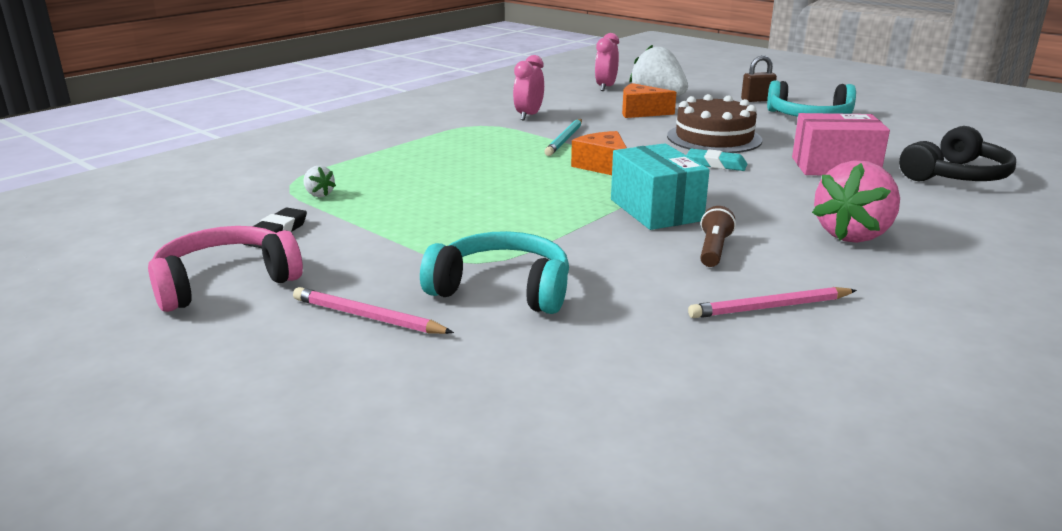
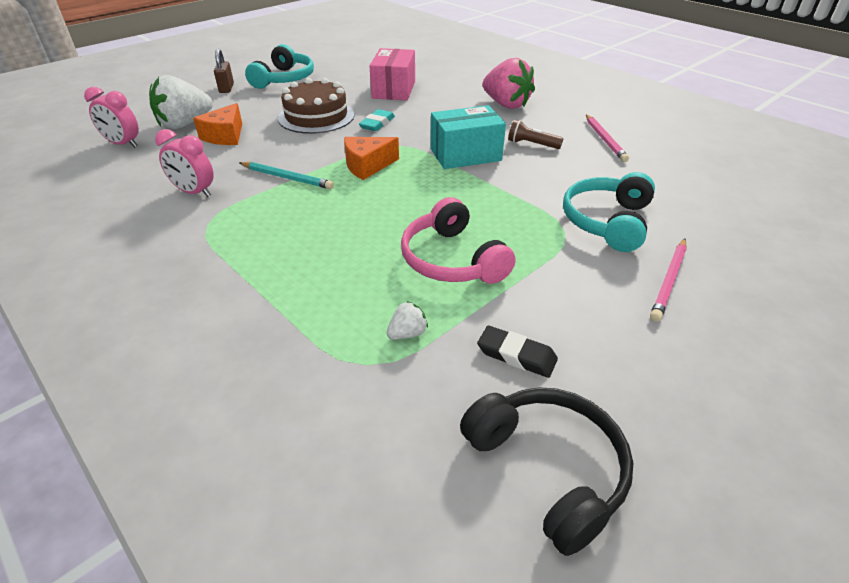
camera: 85 degrees left, 15 degrees up
pink headphones [148,226,303,312] -> pink headphones moved to [401,197,516,284]
black headphones [899,126,1016,181] -> black headphones moved to [460,387,633,556]

